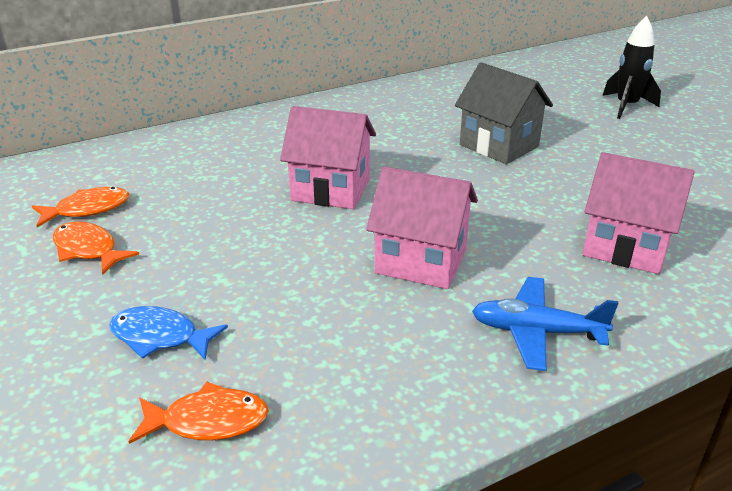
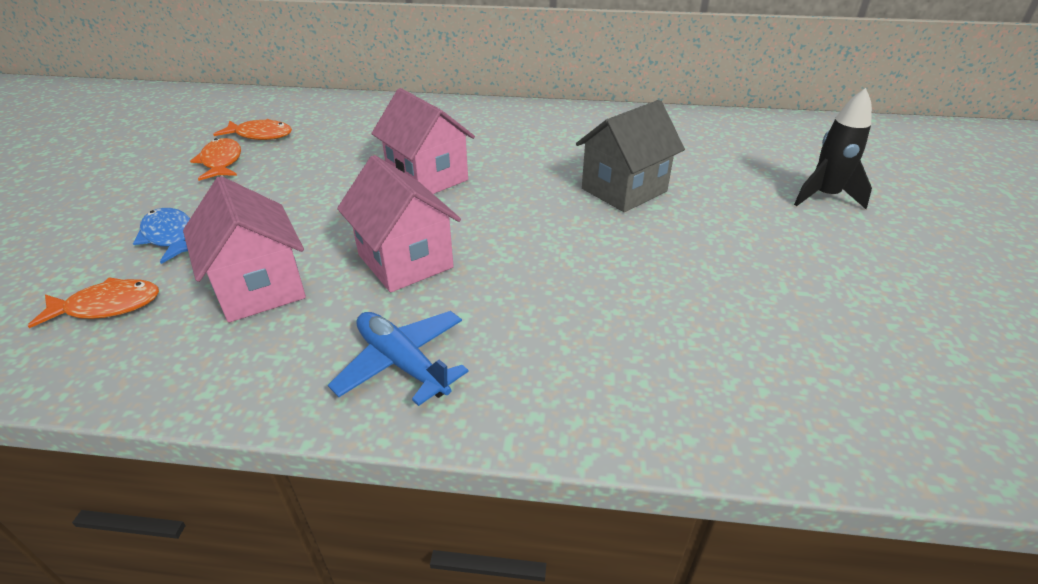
camera: 35 degrees right, 5 degrees up
orange fish [128,382,269,444] -> orange fish turned 45 degrees counterclockwise [28,277,159,328]
grey house [455,62,553,164] -> grey house turned 60 degrees clockwise [576,100,685,212]
pink house [583,152,695,274] -> pink house moved to [183,176,306,323]

